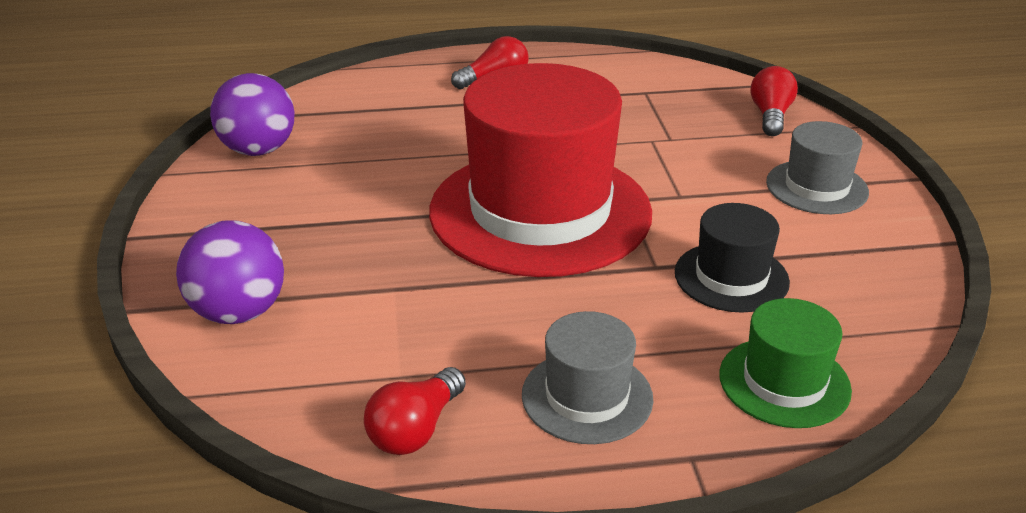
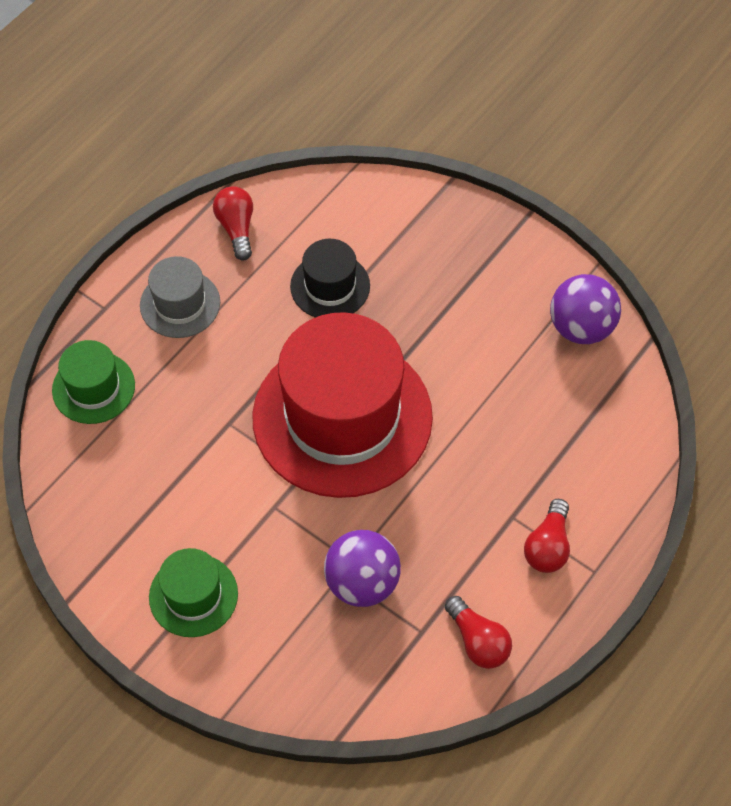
camera: 135 degrees right, 25 degrees up
purple ball [176,220,284,324] -> purple ball moved to [324,530,401,607]
black hat [675,203,790,313] -> black hat moved to [290,239,370,318]
red light bulb [750,66,798,136] -> red light bulb moved to [445,596,512,669]
grey hat [766,121,869,214] -> green hat [149,548,238,637]

